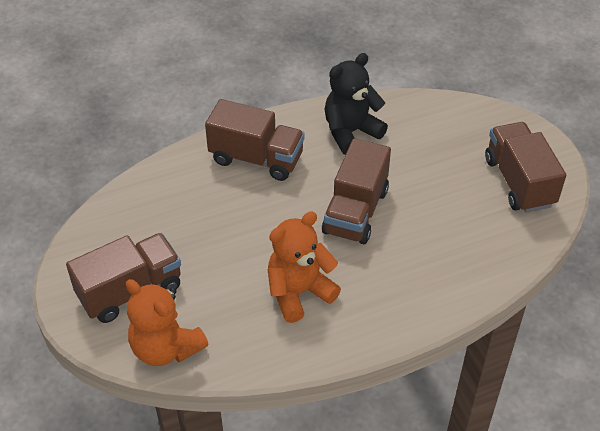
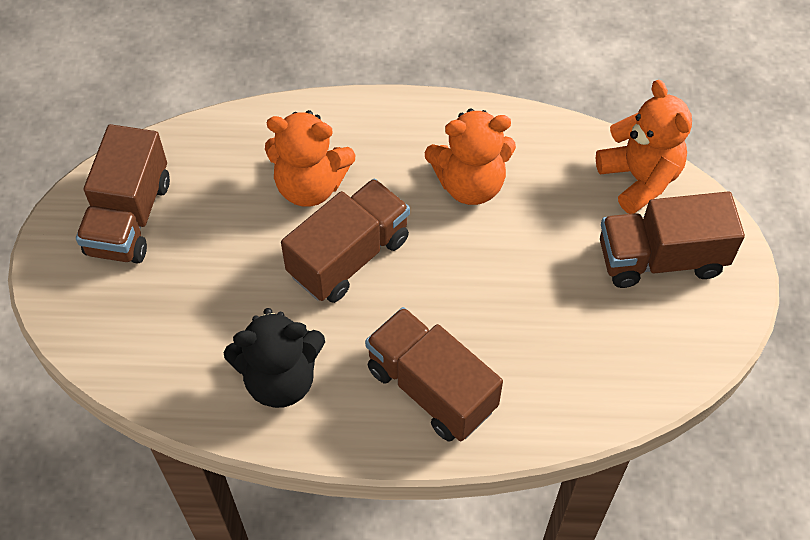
camera: 155 degrees left, 10 degrees up
none -> orange teddy bear [265,110,356,207]

